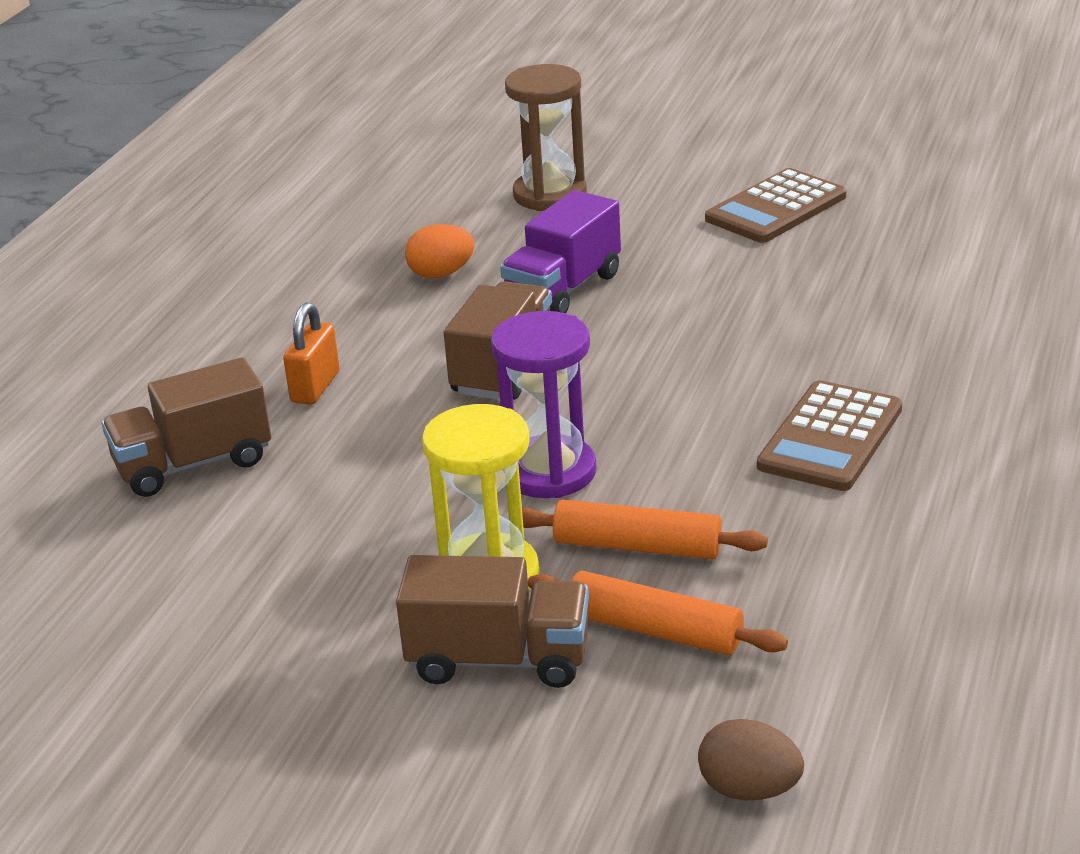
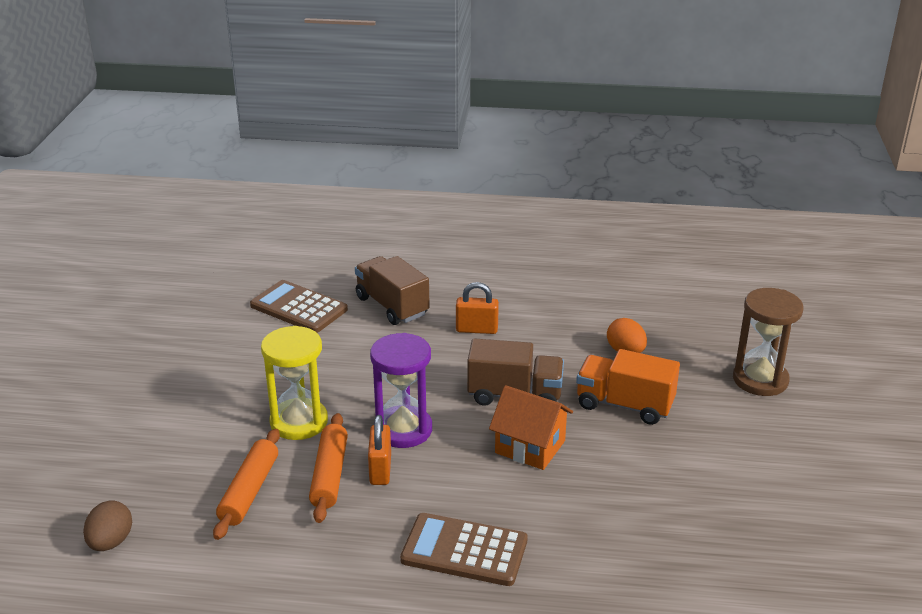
camera: 75 degrees right, 0 degrees up
brown truck [396,555,589,688] -> none
purple truck [500,190,621,313] -> orange truck [576,349,680,425]
brown calculator [705,168,846,243] -> brown calculator moved to [250,280,348,333]
none -> orange padlock [368,415,391,485]
none -> orange house [489,385,573,470]

